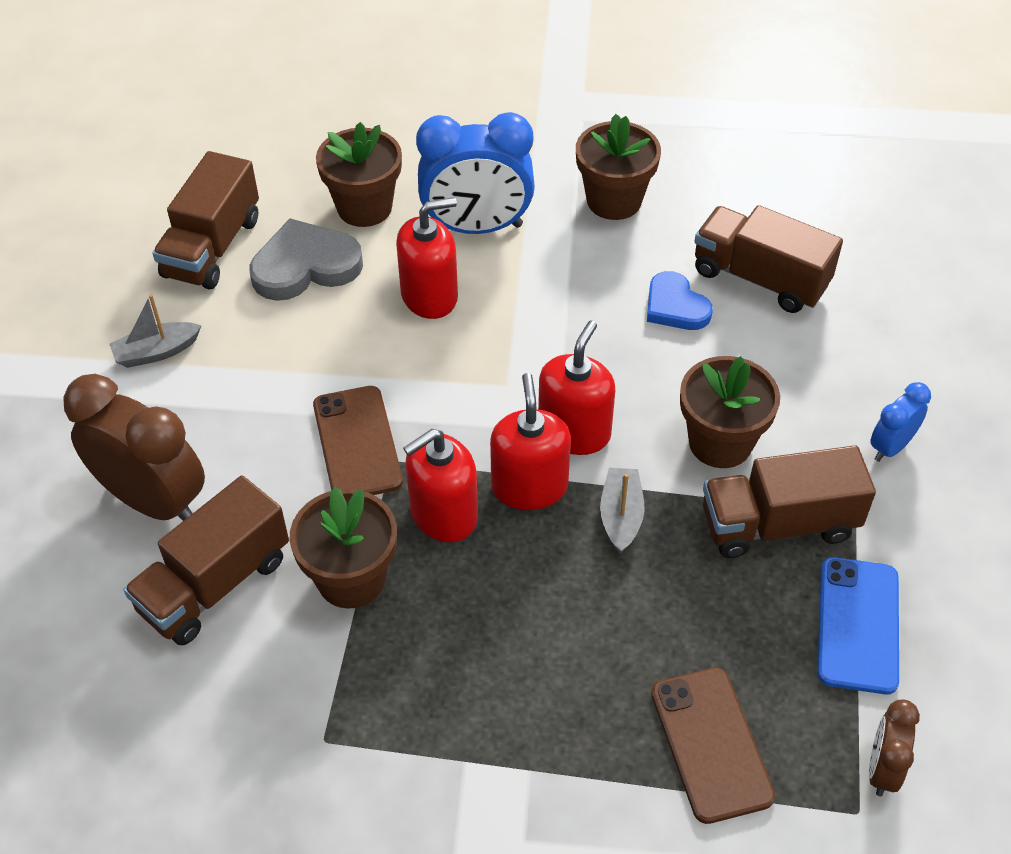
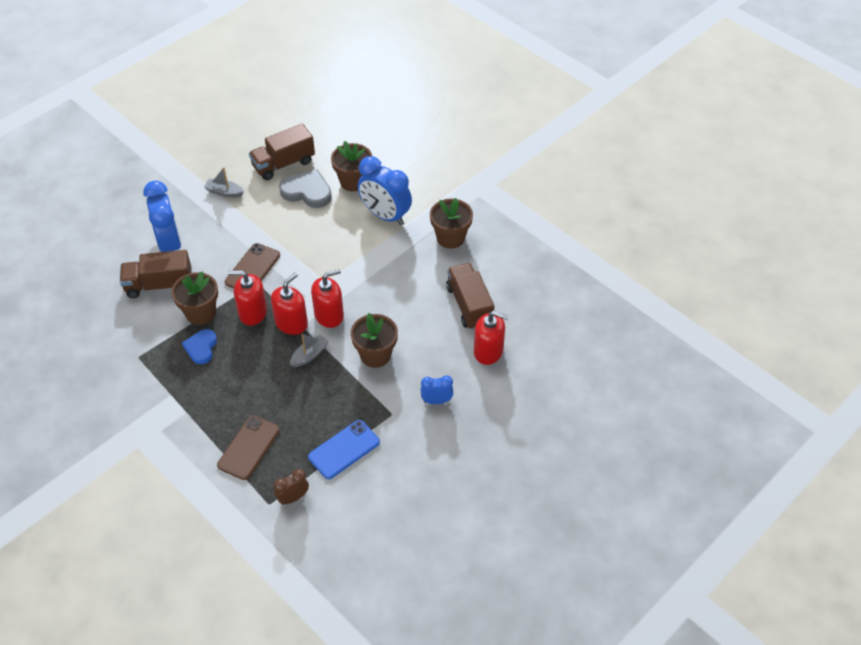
camera: 40 degrees right, 0 degrees up
brown clock [63,374,205,521] -> blue clock [143,181,181,252]
red soap dispenser [396,197,458,319] -> red soap dispenser moved to [474,311,508,365]
blue heart [647,271,713,330] -> blue heart moved to [182,329,217,364]
brown truck [703,445,876,558] -> none

